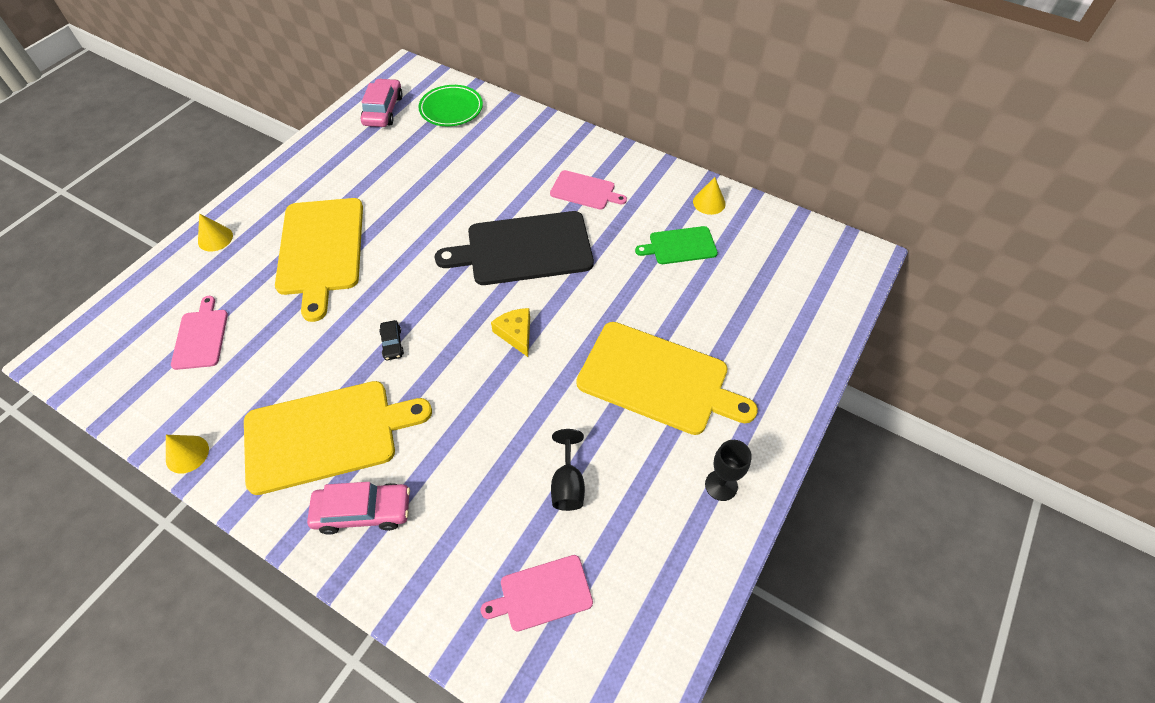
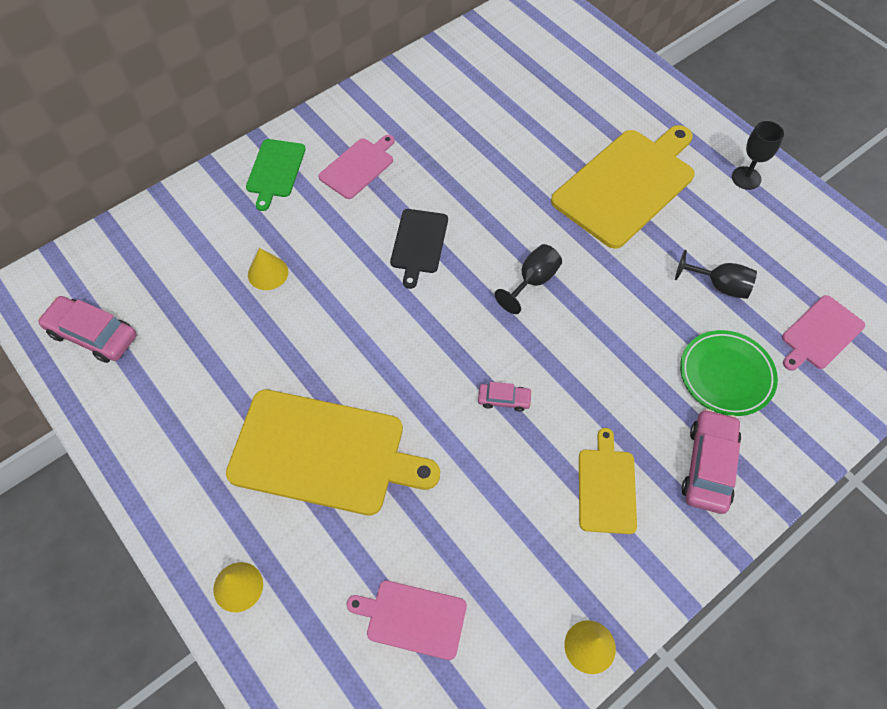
camera: 70 degrees left, 5 degrees up
yellow cutting board [244,381,432,495] -> yellow cutting board [579,428,637,534], size x0.52
black car [379,320,404,360] -> pink car [478,382,532,412]
green plate [419,85,483,126] -> green plate moved to [680,330,778,416]
black cutting board [435,211,594,285] -> black cutting board [390,209,448,289], size x0.52
pink cutting board [481,555,593,632] -> pink cutting board turned 45 degrees clockwise [782,295,865,371]
yellow cheese [491,308,530,357] -> black goblet [495,244,562,314]
green cutting board [635,226,718,264] -> green cutting board moved to [246,139,306,211]
yellow cone [693,177,726,215] -> yellow cone moved to [248,248,289,290]

